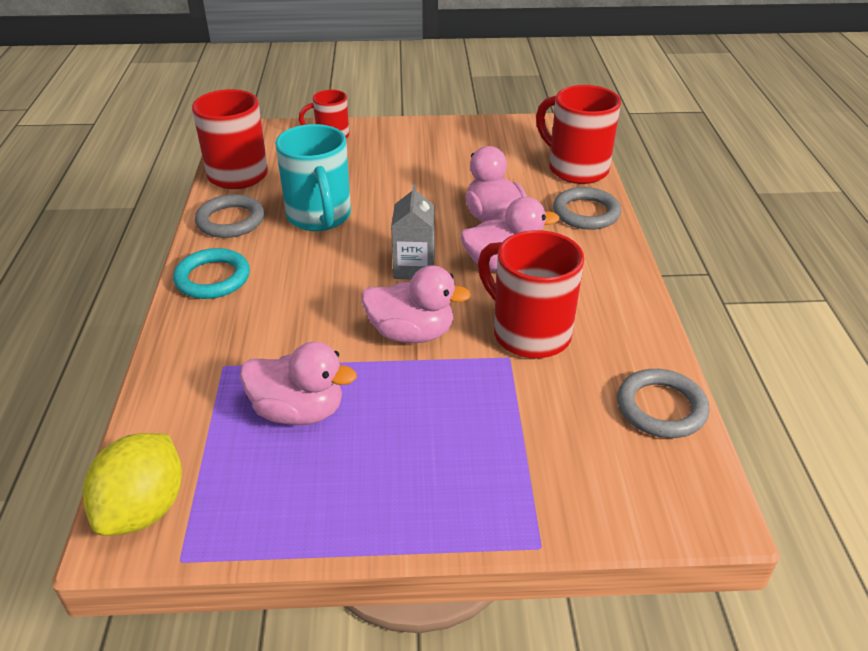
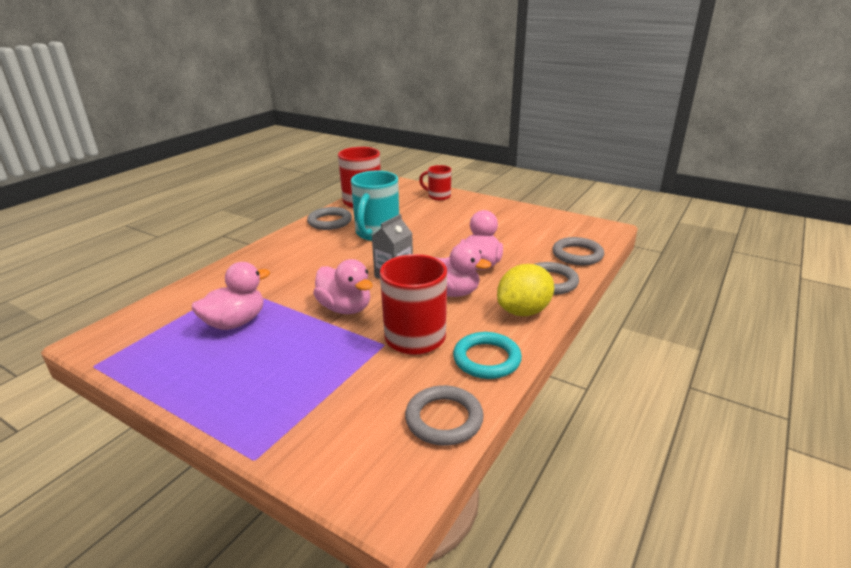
camera: 35 degrees right, 10 degrees down
yellow lemon [83,433,182,536] -> yellow lemon moved to [497,264,554,316]
turquoise ring [173,248,250,299] -> turquoise ring moved to [453,332,522,379]
pink duck [240,342,357,425] -> pink duck turned 90 degrees counterclockwise [192,262,270,330]
red mug [536,85,621,184] -> grey ring [552,237,604,265]

